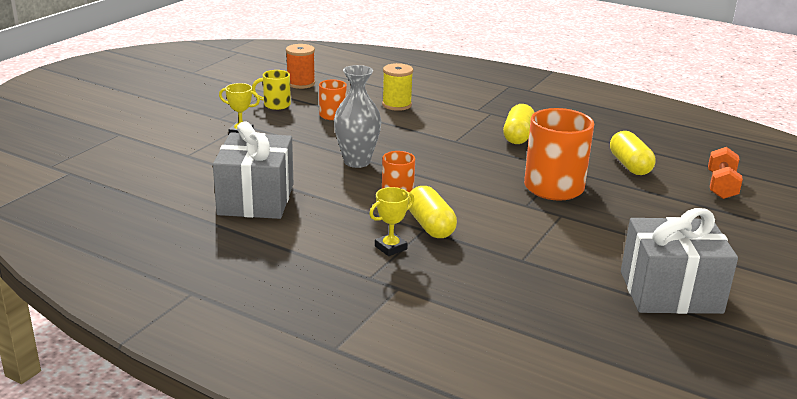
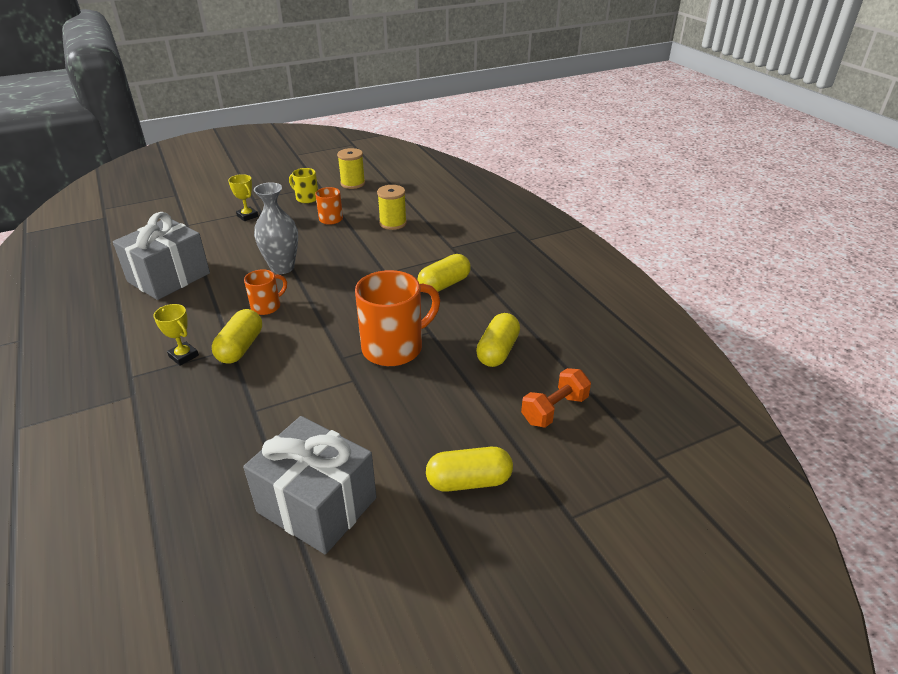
camera: 35 degrees right, 10 degrees up
orange spool [286,44,315,89] -> yellow spool [337,148,365,189]
yellow trophy [369,187,414,256] -> yellow trophy turned 45 degrees clockwise [153,304,199,366]
none -> yellow capsule [426,447,513,492]

